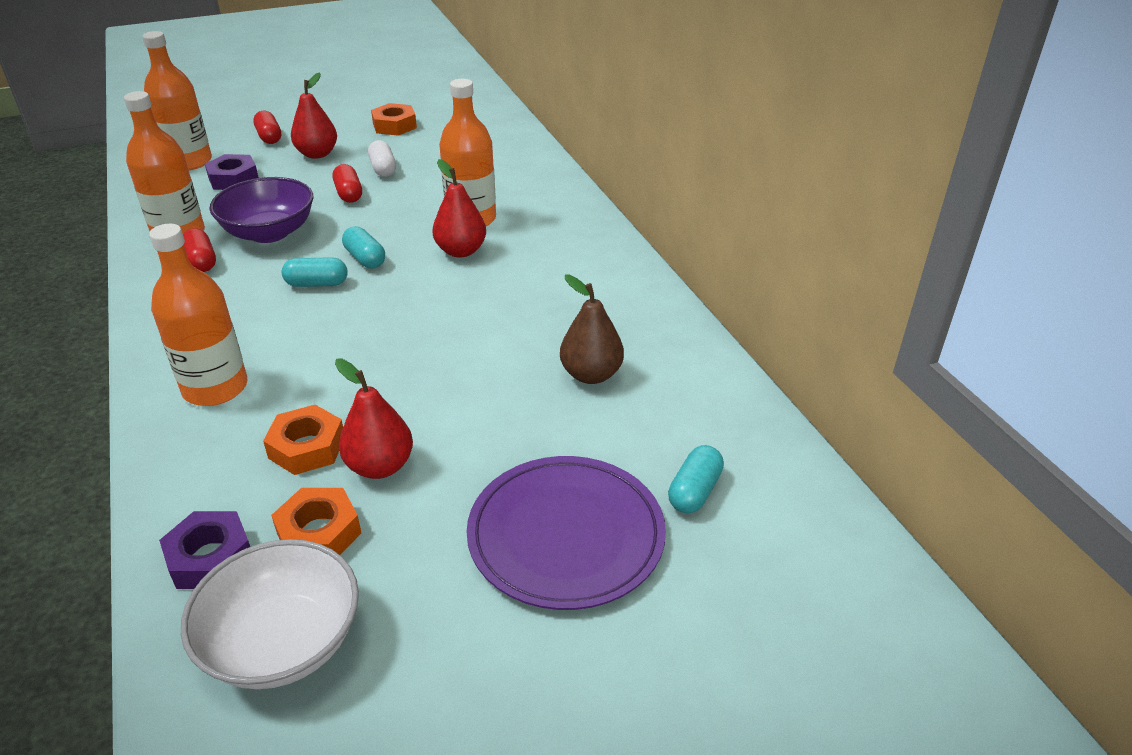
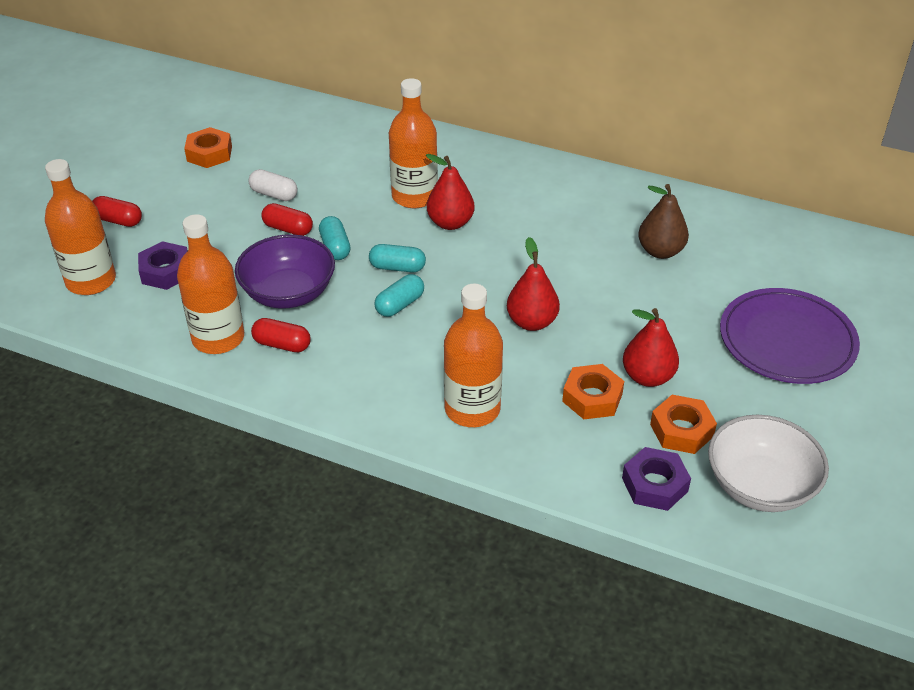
camera: 45 degrees left, 5 degrees up
red pear [291,72,337,159] -> red pear moved to [507,237,560,331]
turquoise capsule [668,445,724,513] -> turquoise capsule moved to [319,216,351,260]

